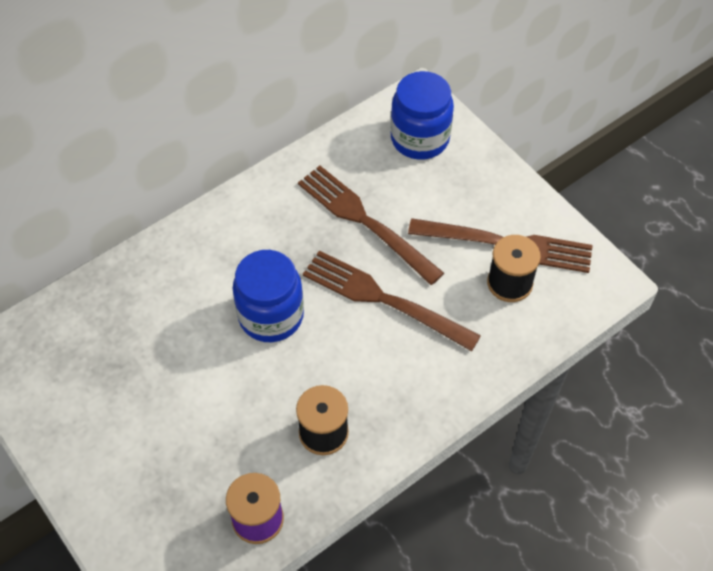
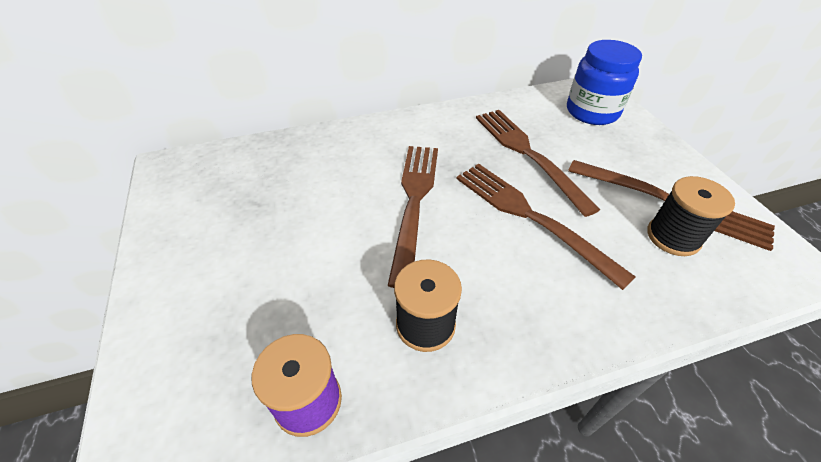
camera: 20 degrees right, 10 degrees down
blue jar [233,250,304,342] -> brown fork [388,146,438,288]

